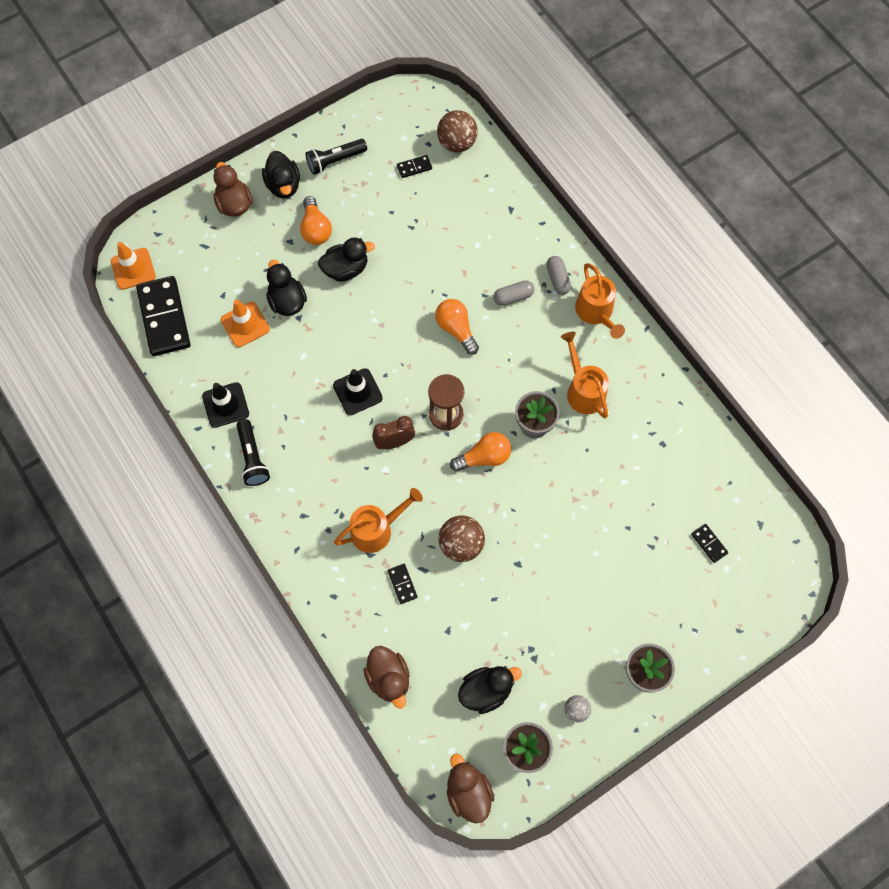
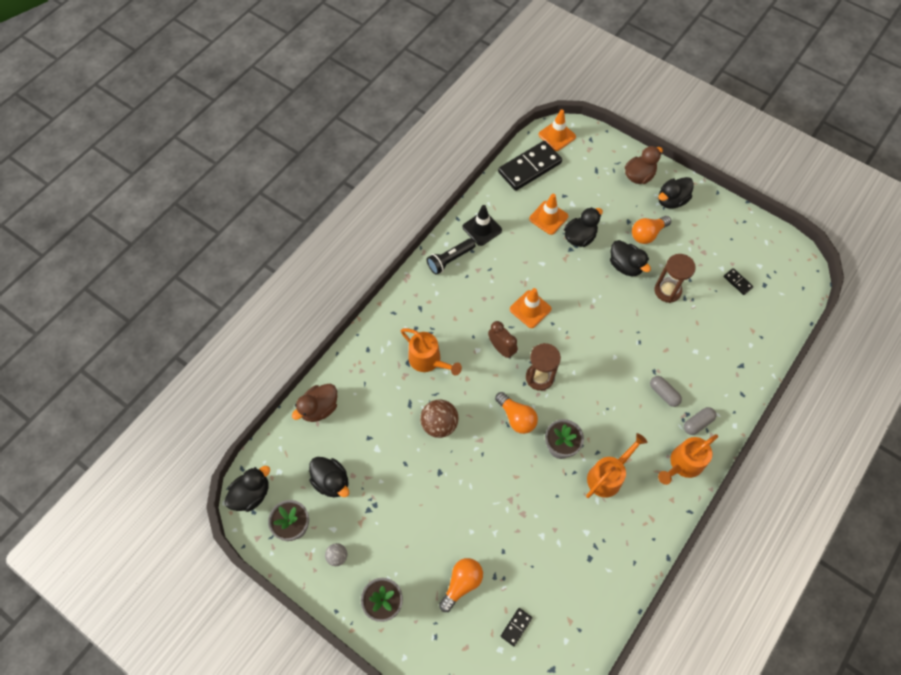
camera: 70 degrees right, 5 degrees down
black flashlight [305,139,367,175] -> none
black traffic cone [333,368,383,415] -> orange traffic cone [510,288,552,328]
black domino [388,564,417,604] -> none
orange light bulb [435,299,479,355] -> orange light bulb moved to [439,558,483,612]
brown ball [437,110,478,153] -> none
brown duck [447,754,494,823] -> black duck [225,466,270,512]
none -> brown hourglass [655,254,696,303]

